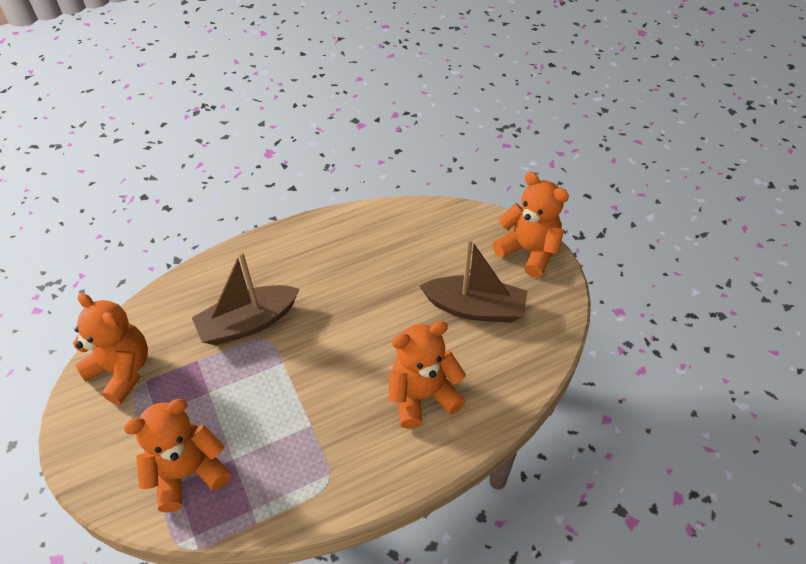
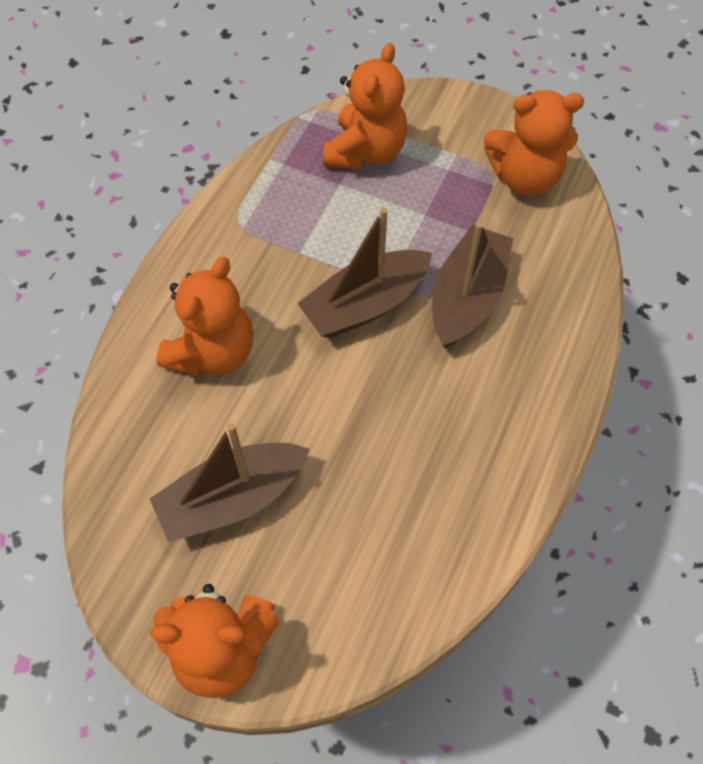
camera: 140 degrees right, 10 degrees up
none -> brown boat [297,208,432,338]

